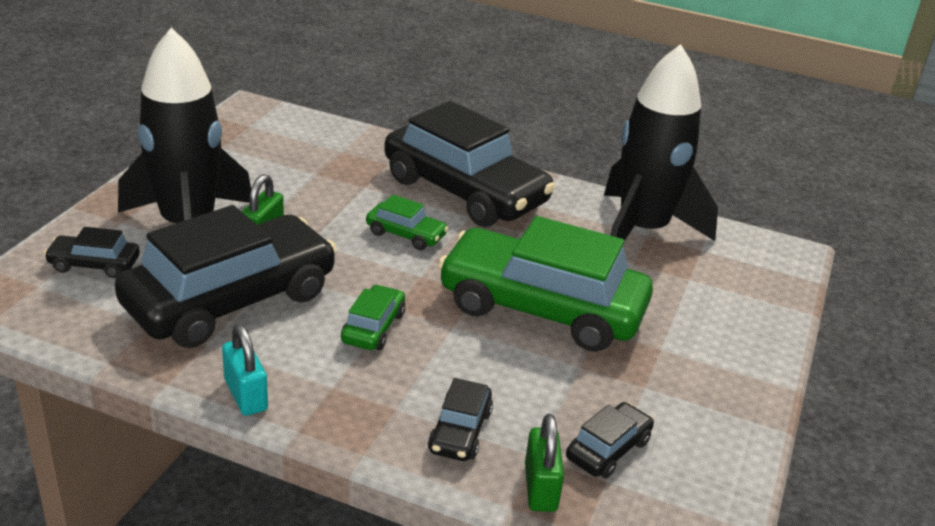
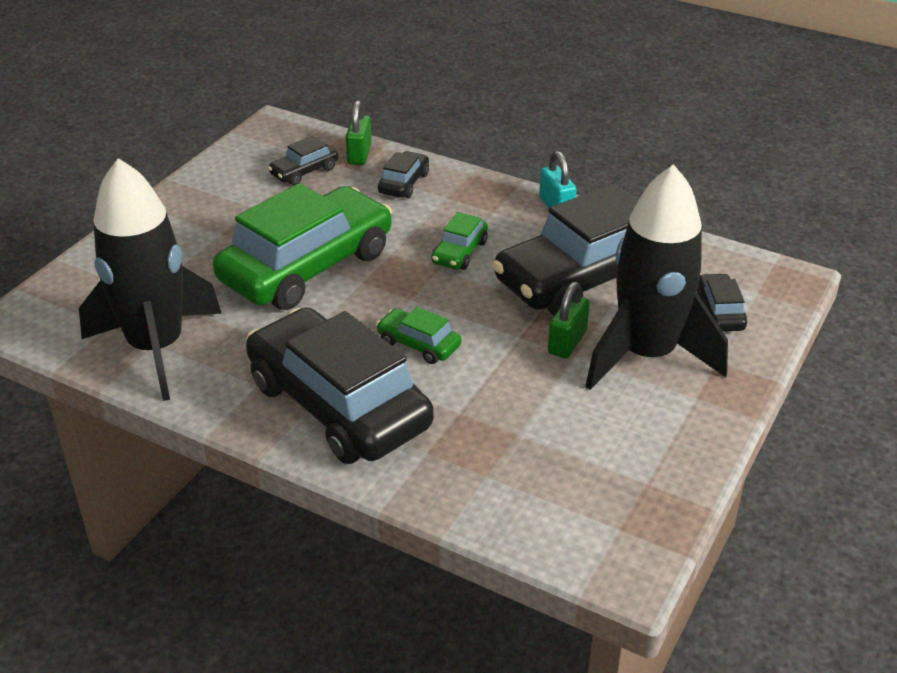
camera: 170 degrees left, 5 degrees up
black car [44,227,140,278] -> black car turned 105 degrees counterclockwise [697,273,748,332]
green car [438,216,653,352] -> green car turned 75 degrees counterclockwise [213,183,392,310]

